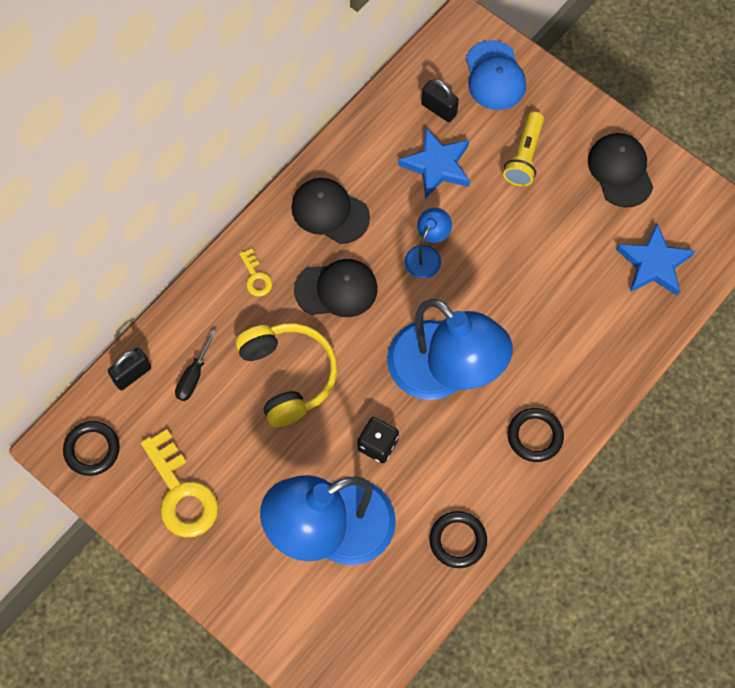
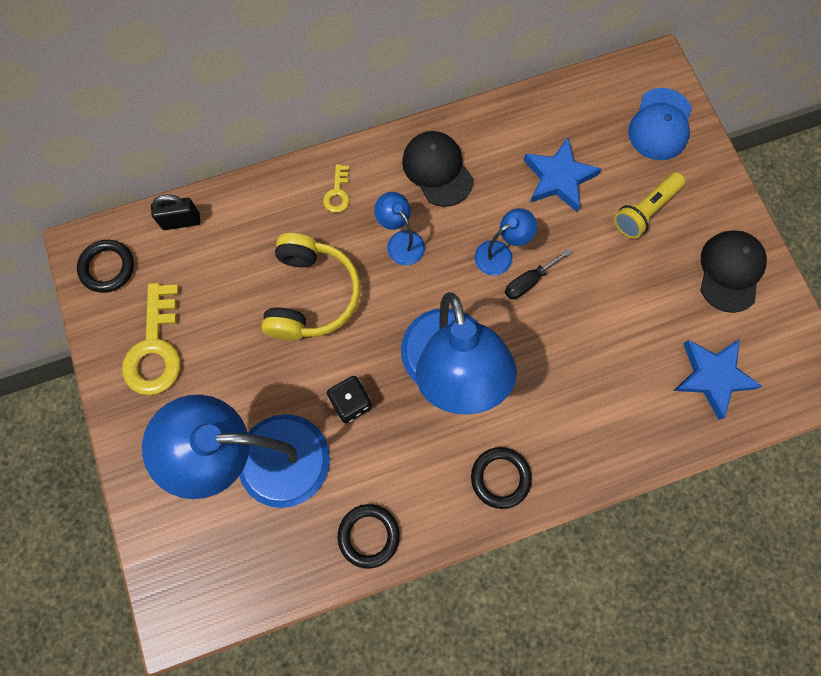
camera: 30 degrees right, 5 degrees up
black screwdriver [175,331,217,401] -> black screwdriver moved to [505,249,571,299]
black cap [294,259,378,317] -> blue lamp [374,192,425,265]
black padlock [421,79,459,122] -> none

